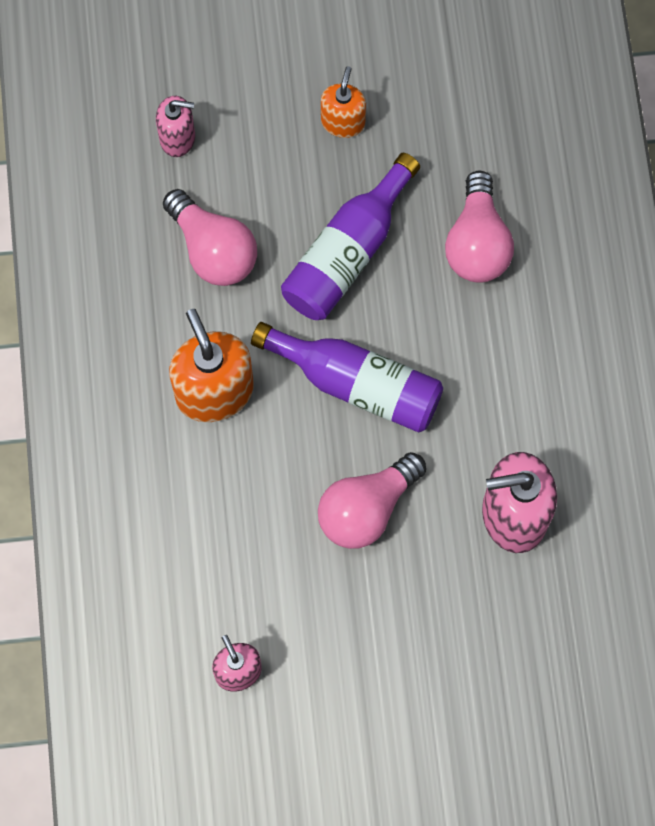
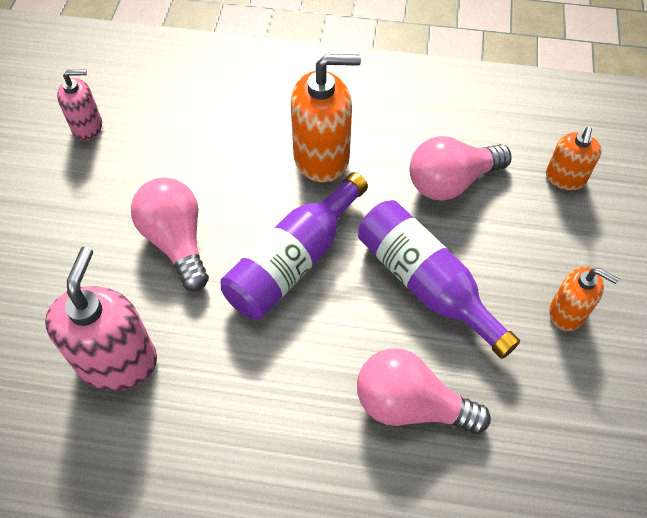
camera: 105 degrees right, 15 degrees down
pink soap dispenser [156,96,195,157] -> orange soap dispenser [546,127,601,190]

